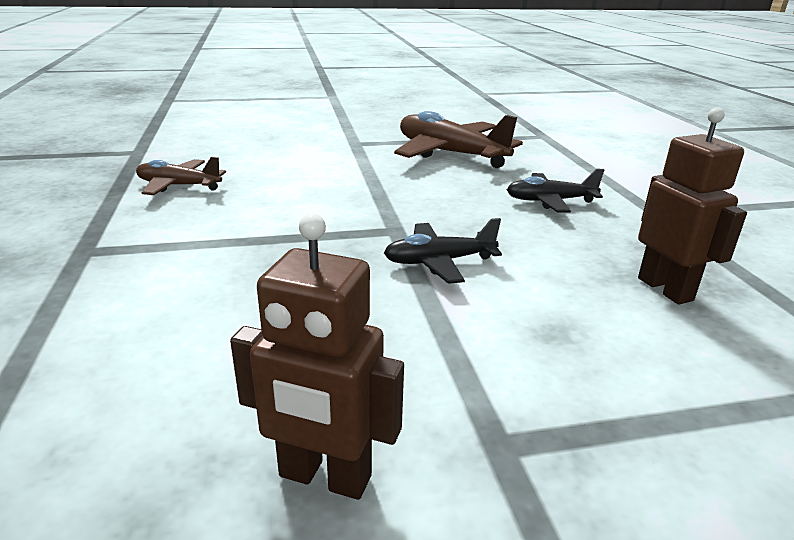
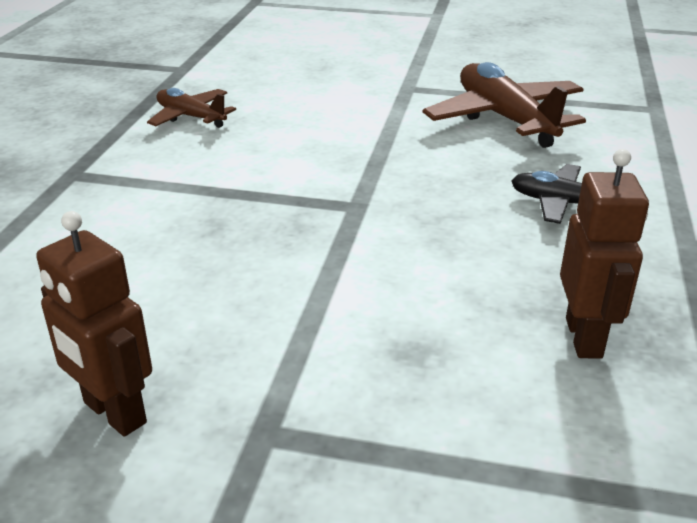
camera: 25 degrees right, 5 degrees up
black plane [384,218,502,284] -> none

